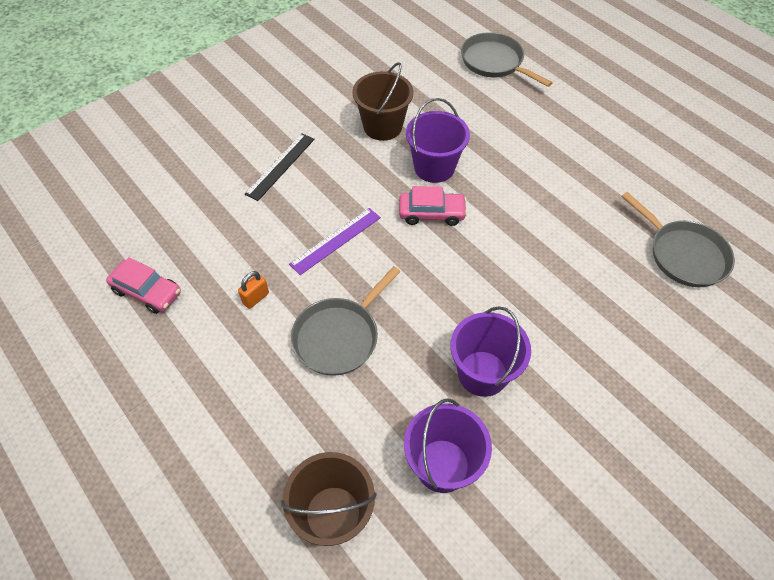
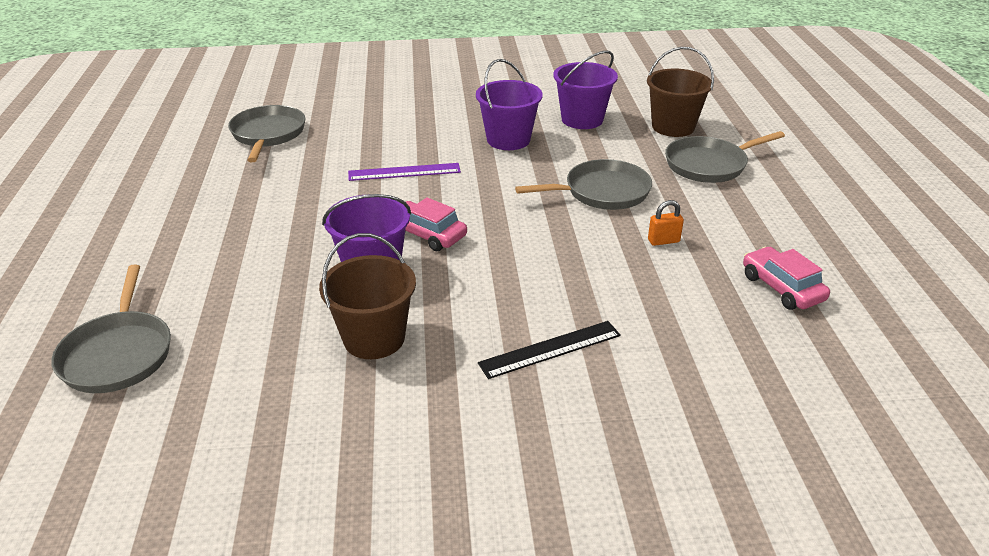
camera: 145 degrees left, 20 degrees down
purple ruler [289,208,381,275] -> purple ruler moved to [348,163,461,181]
none -> grey pan [665,131,785,183]

